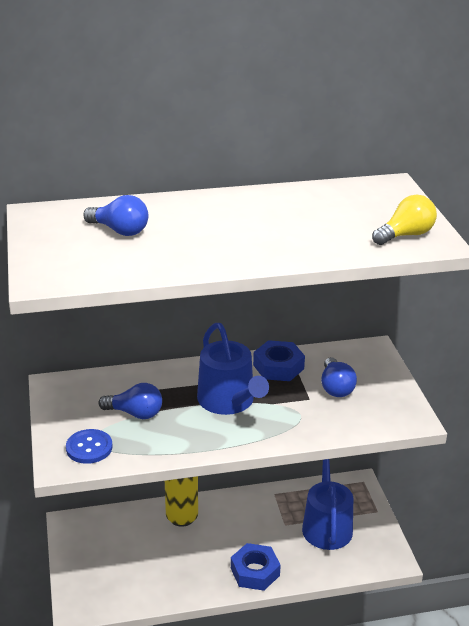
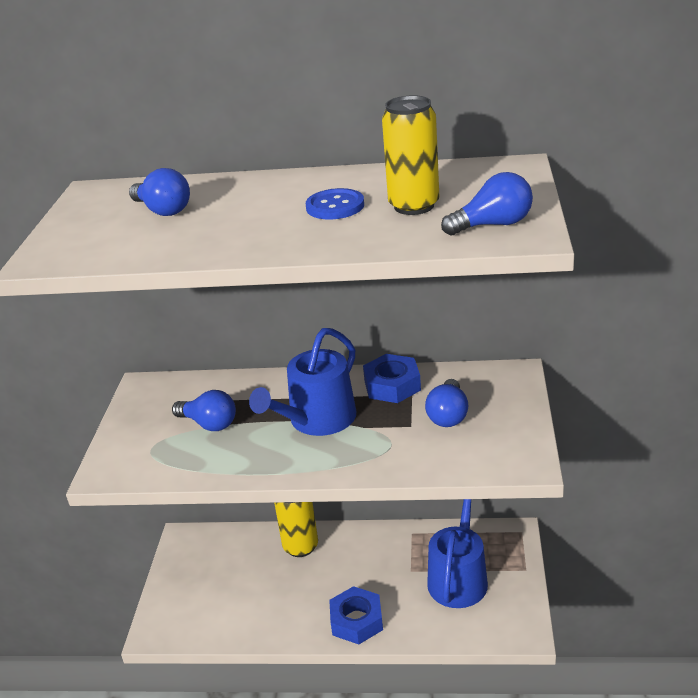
camera: 20 degrees right, 0 degrees up
blue button [66,429,113,464] -> blue button moved to [306,188,364,219]
blue watering can [197,323,269,415] -> blue watering can turned 45 degrees clockwise [249,328,357,436]
yellow light bulb [372,195,437,245] -> blue light bulb [441,172,533,235]
none -> yellow can [382,95,439,215]

